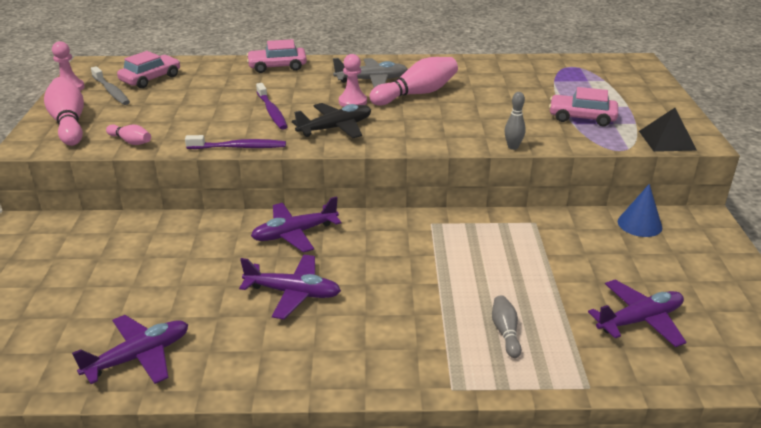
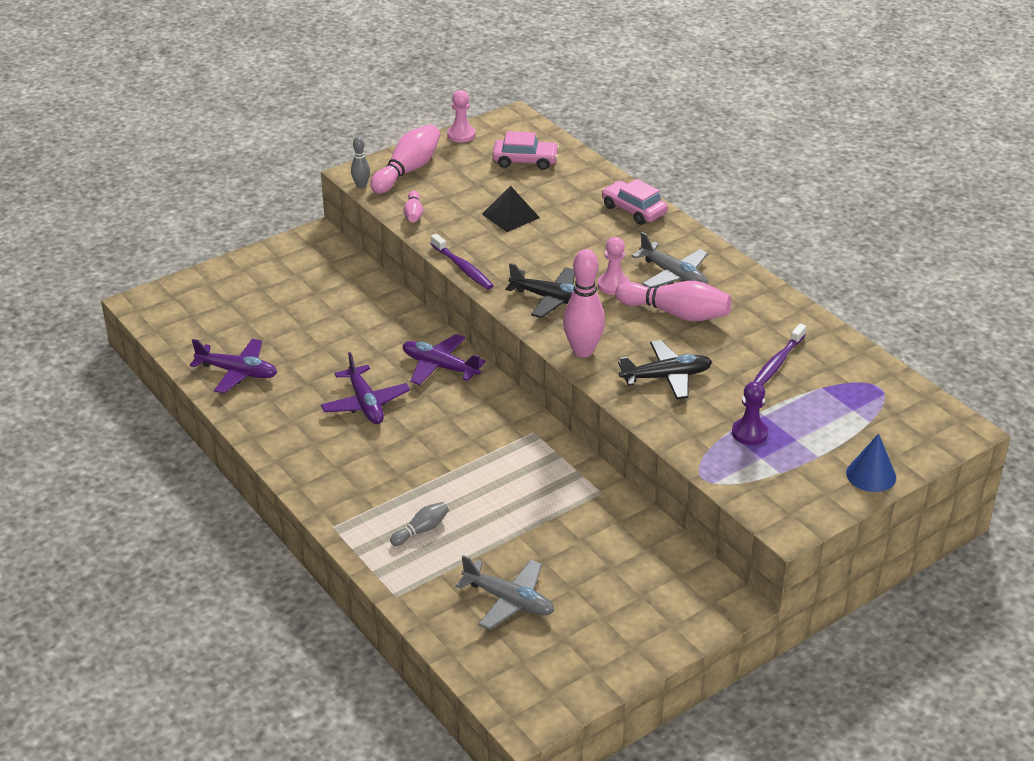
camera: 55 degrees right, 5 degrees up
grey toothbrush [91,66,130,105] -> none
purple toothbrush [256,83,288,130] -> purple toothbrush moved to [753,323,806,386]
grey bowling pin [504,92,526,150] -> grey bowling pin moved to [351,137,370,188]
pink car [549,87,618,127] -> purple pawn [732,382,768,445]
purple plane [588,280,686,347] -> grey plane [455,555,554,630]
blue cone [618,184,662,237] -> blue cone moved to [846,433,896,492]
black pyramid [639,108,697,152] -> black pyramid moved to [482,186,540,232]
none -> pink bowling pin [563,249,605,358]
none -> black plane [618,340,712,400]

